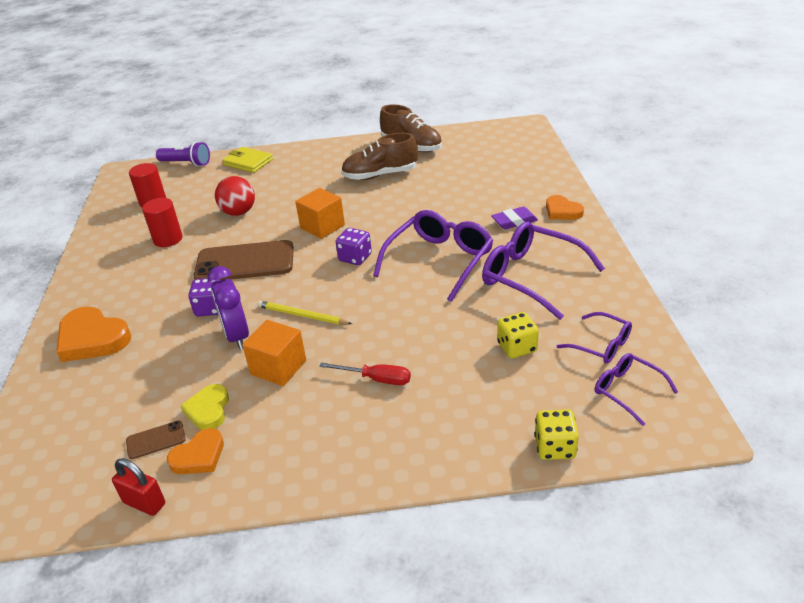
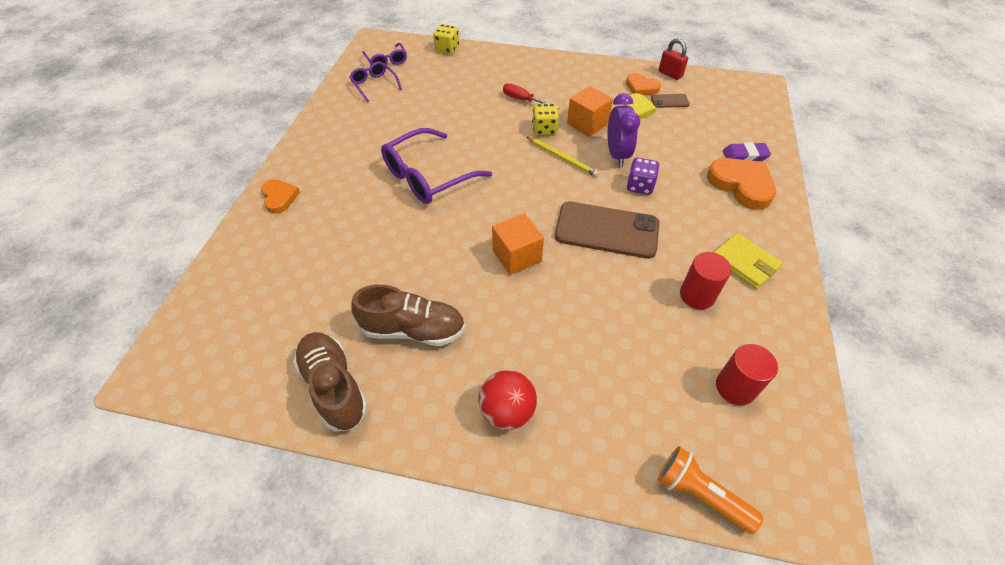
camera: 165 degrees left, 15 degrees up
purple flashlight [156,142,210,167] -> orange flashlight [658,446,763,534]
orange heart [167,428,224,474] -> orange heart turned 120 degrees counterclockwise [626,73,661,95]
red ball [215,176,255,216] -> red ball moved to [478,370,537,430]
yellow wallet [222,147,273,173] -> yellow wallet moved to [714,233,783,289]
purple dice [336,228,372,265] -> none
purple glasses [482,222,605,320] -> none
purple eraser [491,207,538,229] -> purple eraser moved to [723,142,771,161]
yellow dice [497,312,539,359] -> yellow dice moved to [532,103,559,135]

